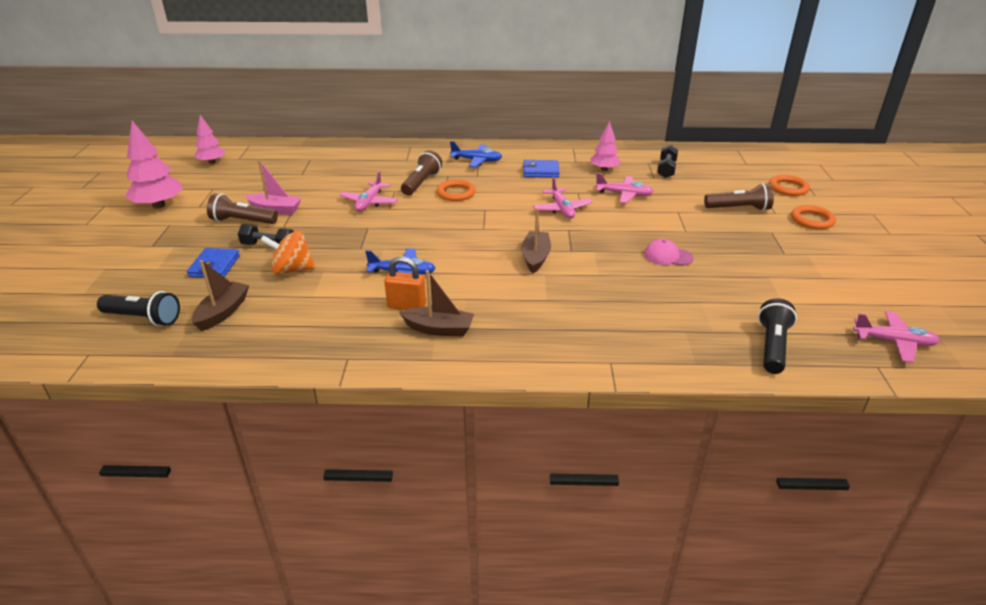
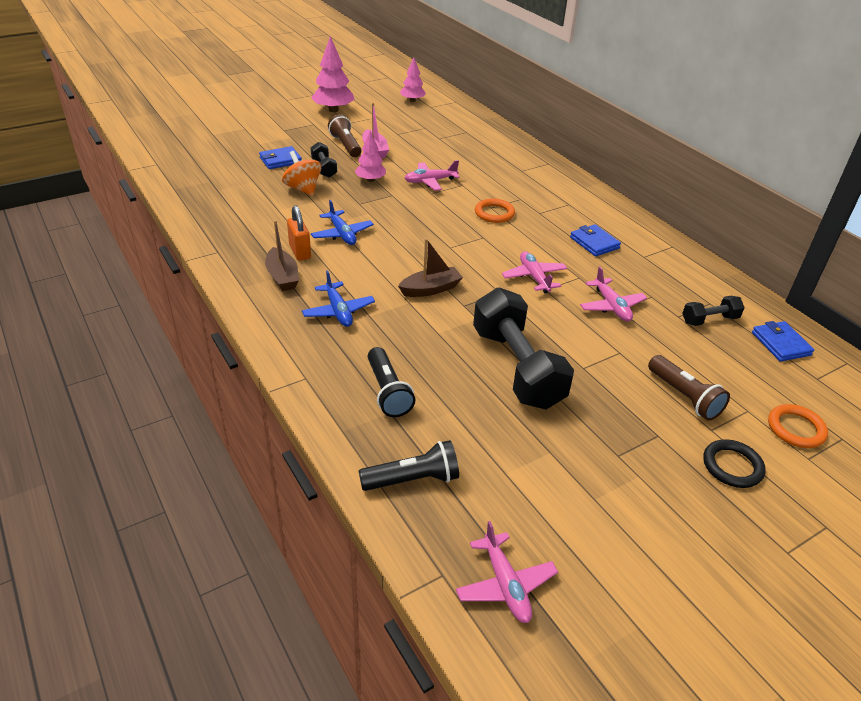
camera: 55 degrees right, 5 degrees up
black flashlight [97,291,180,326] -> black flashlight moved to [368,347,415,417]
brown boat [192,260,249,331] -> none
brown flashlight [401,150,442,195] -> none
blue plane [450,141,502,168] -> blue plane moved to [302,270,375,327]
pink plane [533,177,593,218] -> pink plane turned 120 degrees clockwise [502,251,567,294]
pink tree [590,121,620,171] -> pink tree moved to [354,131,386,182]
pink cap [644,239,693,266] -> black dumbbell [473,287,574,410]
orange ring [791,205,836,229] -> black ring [703,439,766,488]
none -> blue wallet [752,321,814,362]

